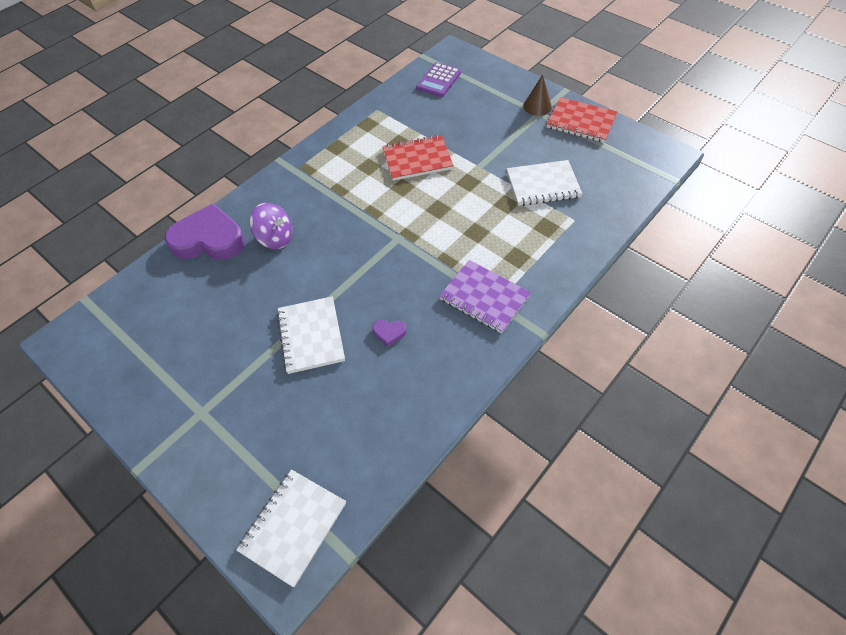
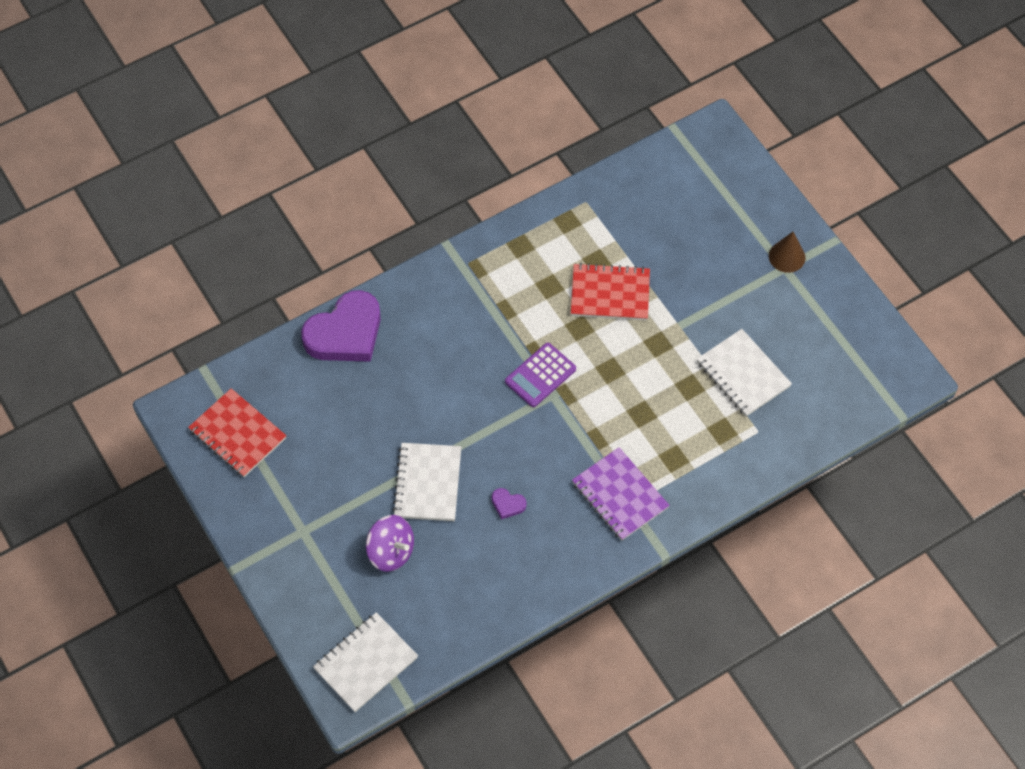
camera: 15 degrees right, 5 degrees up
purple heart [164,203,245,260] -> purple heart turned 120 degrees clockwise [301,290,381,362]
purple spinning top [250,203,293,249] -> purple spinning top moved to [366,515,414,572]
purple calculator [416,62,461,97] -> purple calculator moved to [505,343,576,407]
white notebook [507,160,583,206] -> white notebook turned 45 degrees clockwise [697,329,792,417]
red notebook [547,97,617,143] -> red notebook moved to [188,388,286,477]

